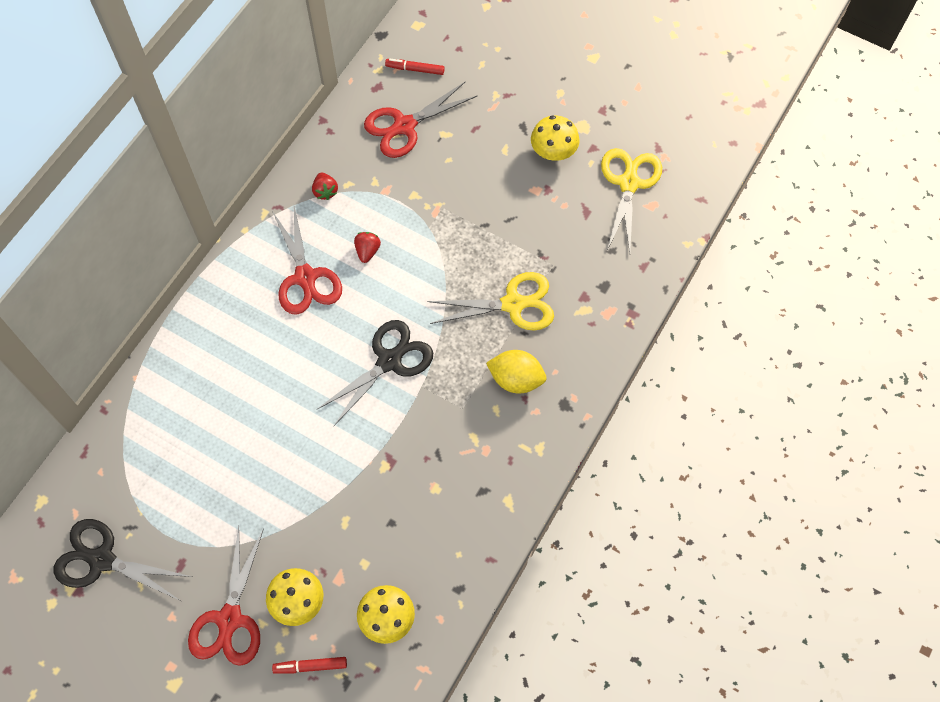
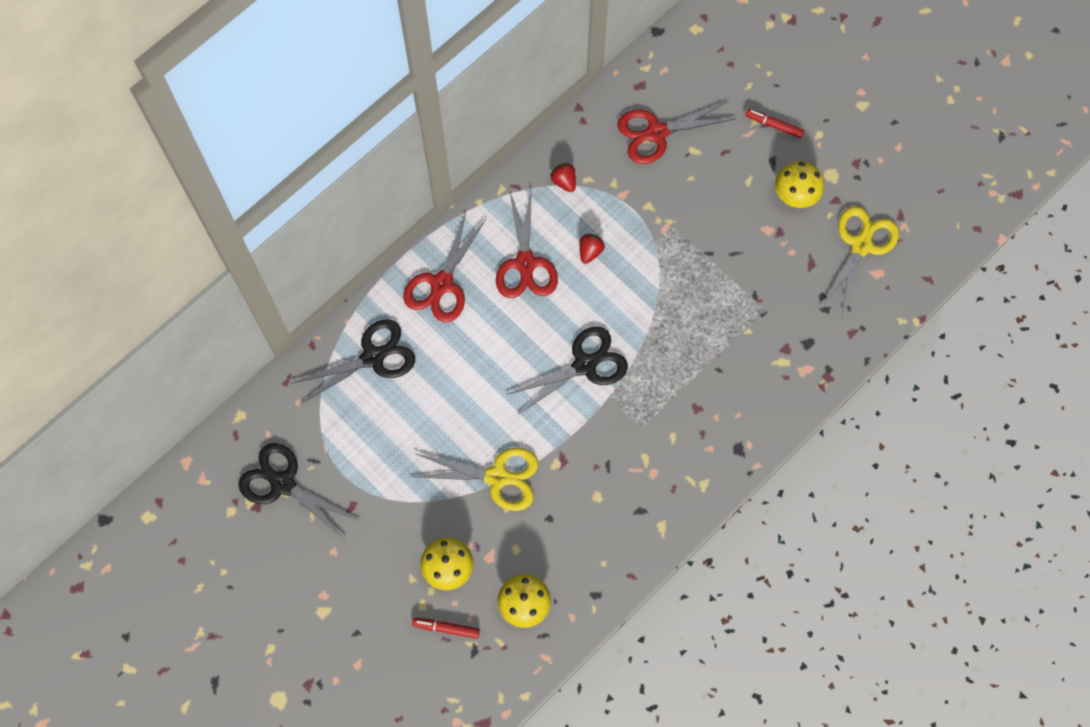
camera: 15 degrees right, 5 degrees up
red scissors [188,526,264,666] -> red scissors moved to [403,212,487,322]
red strawberry [312,172,338,200] -> red strawberry turned 150 degrees clockwise [551,163,576,192]
red marker [385,59,445,75] -> red marker moved to [745,109,804,138]
yellow scissors [427,272,554,331] -> yellow scissors moved to [411,448,538,511]
yellow lemon [486,350,547,393] -> none
none -> black scissors [293,319,415,404]

